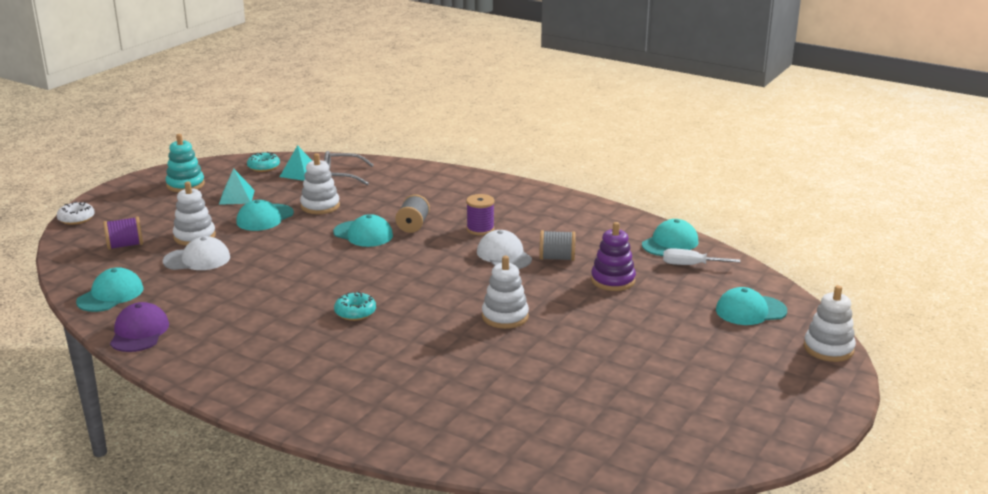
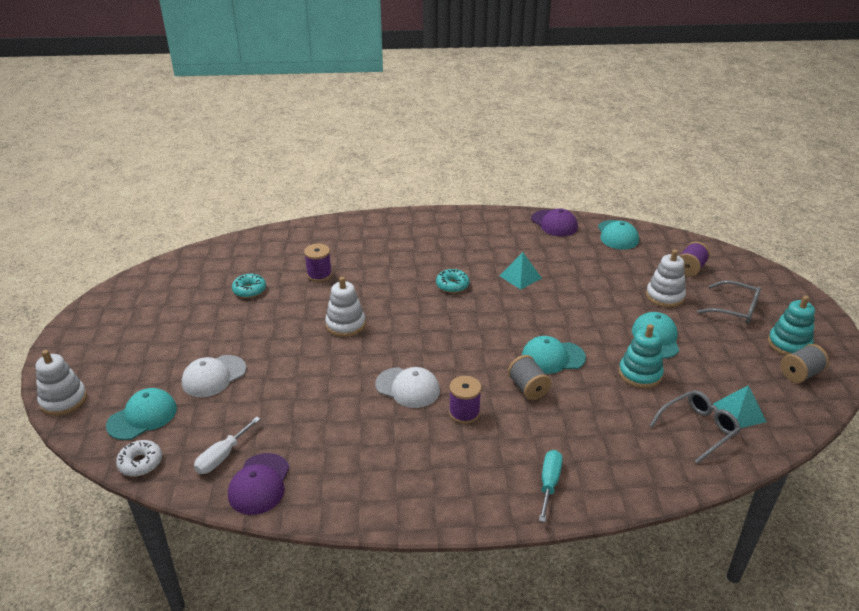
camera: 145 degrees right, 10 degrees up
white donut [57,201,95,225] -> white donut moved to [116,440,162,476]
white cap [163,236,230,270] -> white cap moved to [182,355,246,397]
turquoise pyramid [219,168,255,205] -> turquoise pyramid moved to [500,252,542,290]
turquoise donut [247,152,280,172] -> turquoise donut moved to [232,273,266,298]
white stacking toy [300,153,340,214] -> turquoise stacking toy [619,324,664,388]
grey spool [539,230,576,261] -> grey spool moved to [780,344,829,383]
purple stacking toy [591,222,636,291] -> none
turquoise cap [642,219,698,256] -> purple cap [228,453,290,515]
white screwdriver [663,248,740,265] -> white screwdriver turned 150 degrees clockwise [194,417,260,474]
none -> purple spool [304,243,332,282]
none -> turquoise screwdriver [539,450,563,522]
none -> grey glasses [697,280,761,324]

